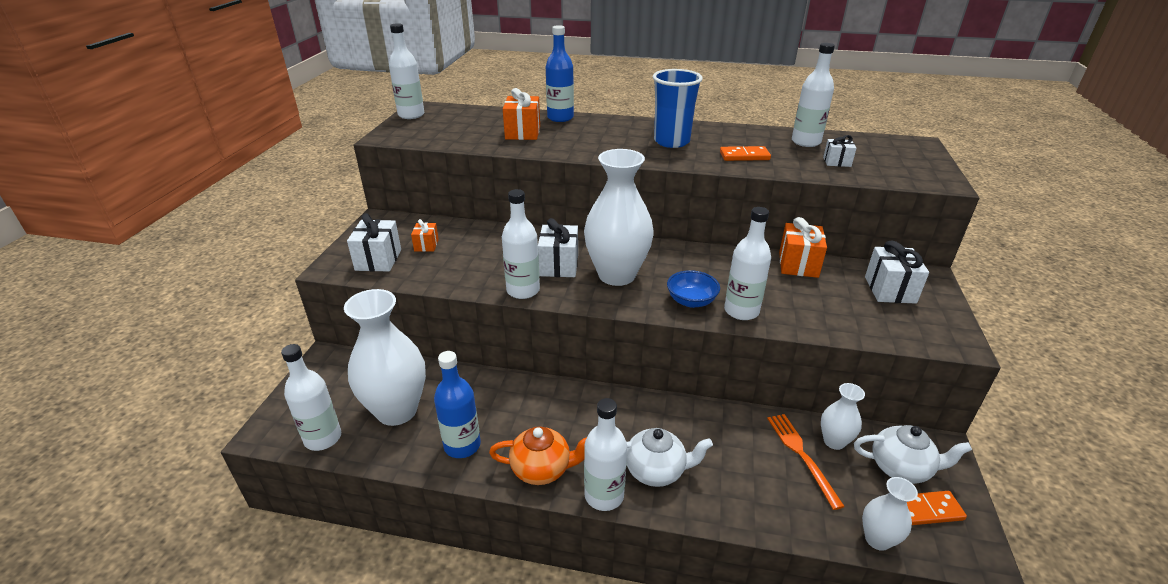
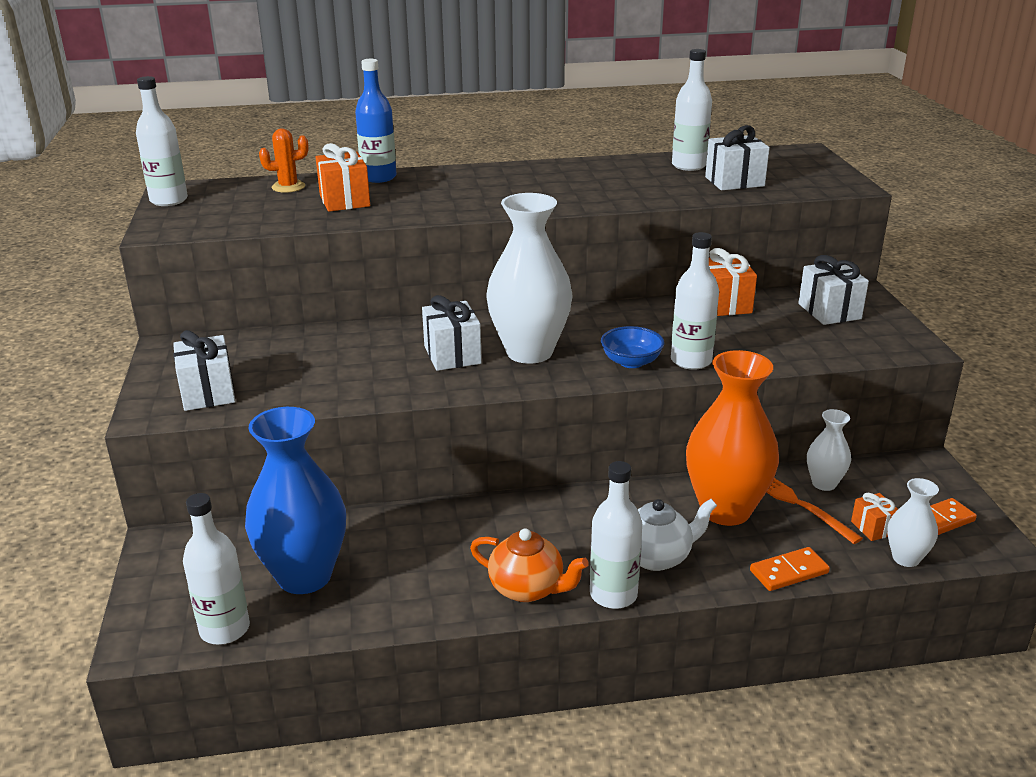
camera: 20 degrees left, 5 degrees down
white vase [344,289,426,426] -> blue vase [245,407,346,594]
orange gift [411,219,439,252] -> orange gift moved to [851,493,898,541]
blue bottle [434,351,481,458] -> none
orange teapot [489,426,587,485] -> orange teapot turned 45 degrees clockwise [470,528,589,602]
white bottle [502,189,540,299] -> none
blue cup [653,69,703,148] -> none
orange domino [720,146,771,161] -> orange domino moved to [750,547,830,591]
white gift [823,135,856,167] -> white gift [705,125,770,190], size x1.71
white teapot [854,425,972,484] -> none
none -> orange cactus [259,128,308,193]
none -> orange vase [686,350,779,526]

